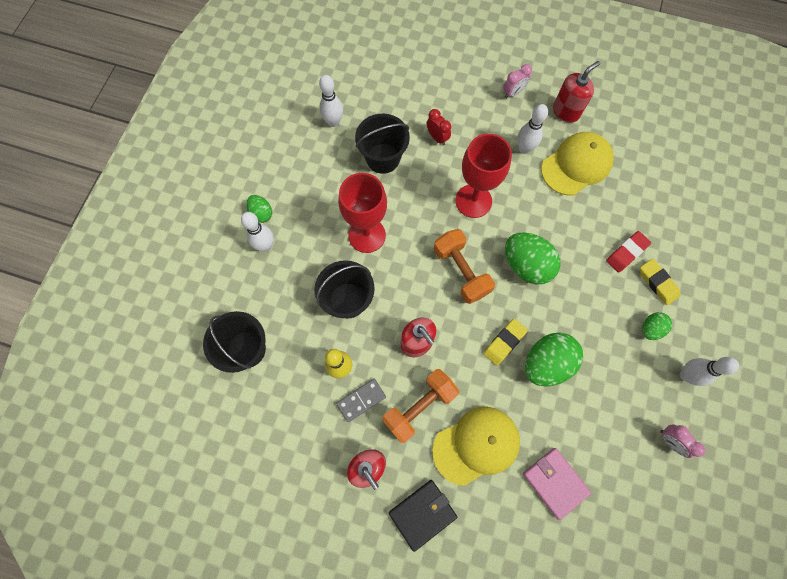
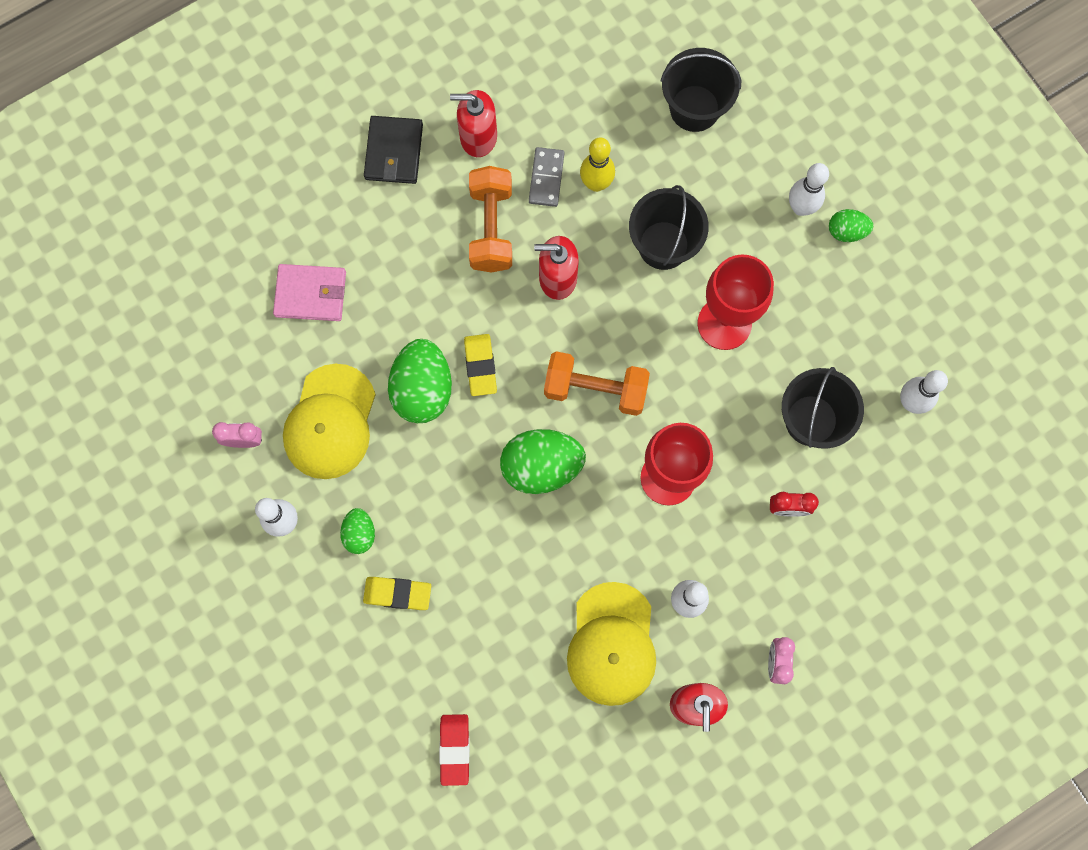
camera: 130 degrees right, 5 degrees up
yellow cap [432,407,520,486] -> yellow cap moved to [283,364,376,479]
red eraser [606,231,651,272] -> red eraser moved to [439,714,470,786]

